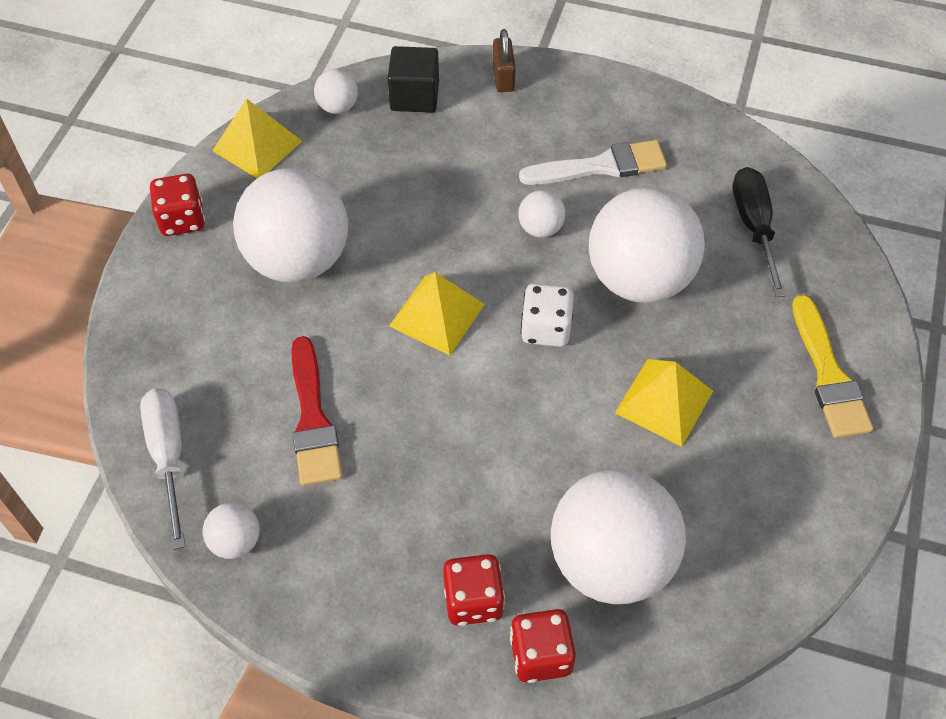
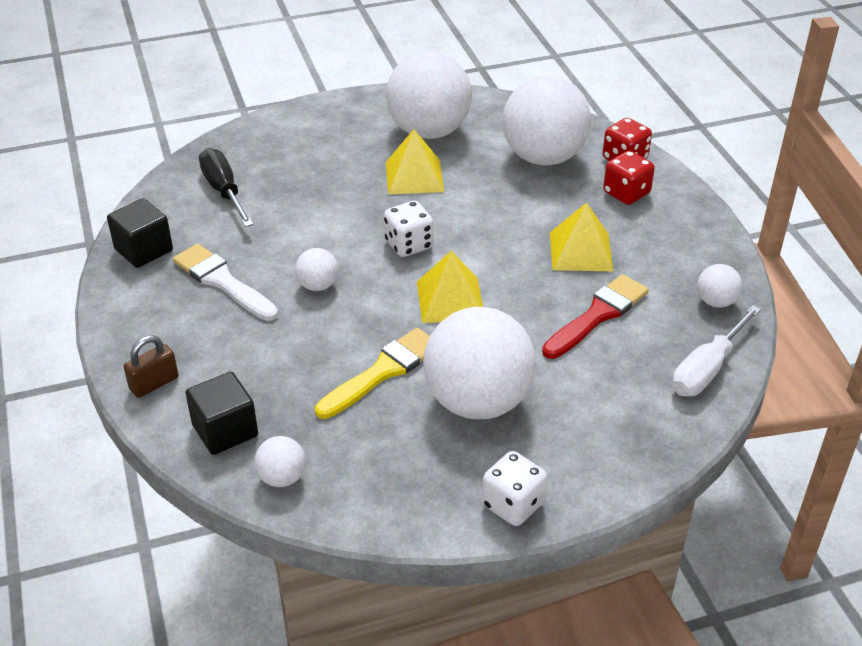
camera: 125 degrees left, 15 degrees down
red dice [150,174,205,236] -> white dice [482,451,547,526]
yellow pyramid [212,99,302,178] -> yellow pyramid moved to [550,203,613,271]
white ball [589,187,705,303] -> white ball moved to [386,51,472,139]
black screwdriver [733,167,786,297] -> black screwdriver turned 105 degrees clockwise [199,148,253,227]
yellow brush [792,295,873,438] -> yellow brush moved to [315,328,430,419]
none -> black cube [107,198,173,268]

